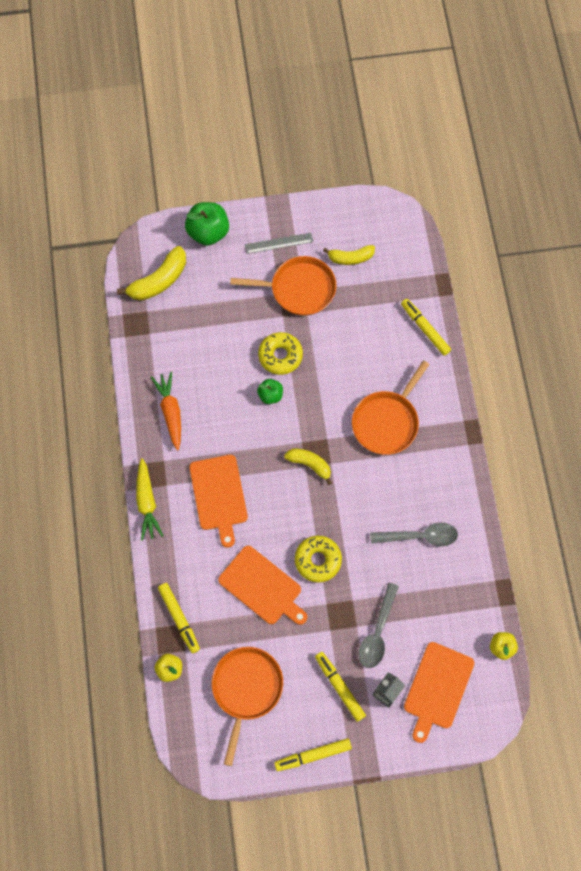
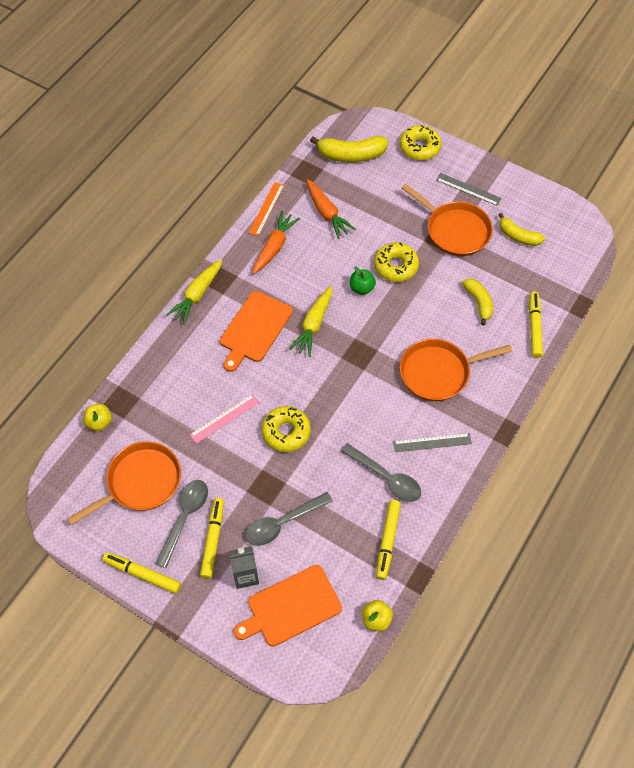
camera: 40 degrees right, 10 degrees down
yellow marker [158,583,200,653] -> yellow marker moved to [376,500,401,580]
green apple [185,202,229,246] -> yellow donut [400,125,442,160]
orange cutting board [218,546,307,625] -> pink ruler [190,394,260,444]
yellow banana [284,448,332,485] -> yellow banana moved to [462,278,493,326]
none -> grey spoon [155,480,208,568]
none -> orange ruler [249,182,284,236]
none -> yellow carrot [289,286,332,357]
none -> orange carrot [307,179,356,239]
none -> grey ruler [393,433,472,452]

